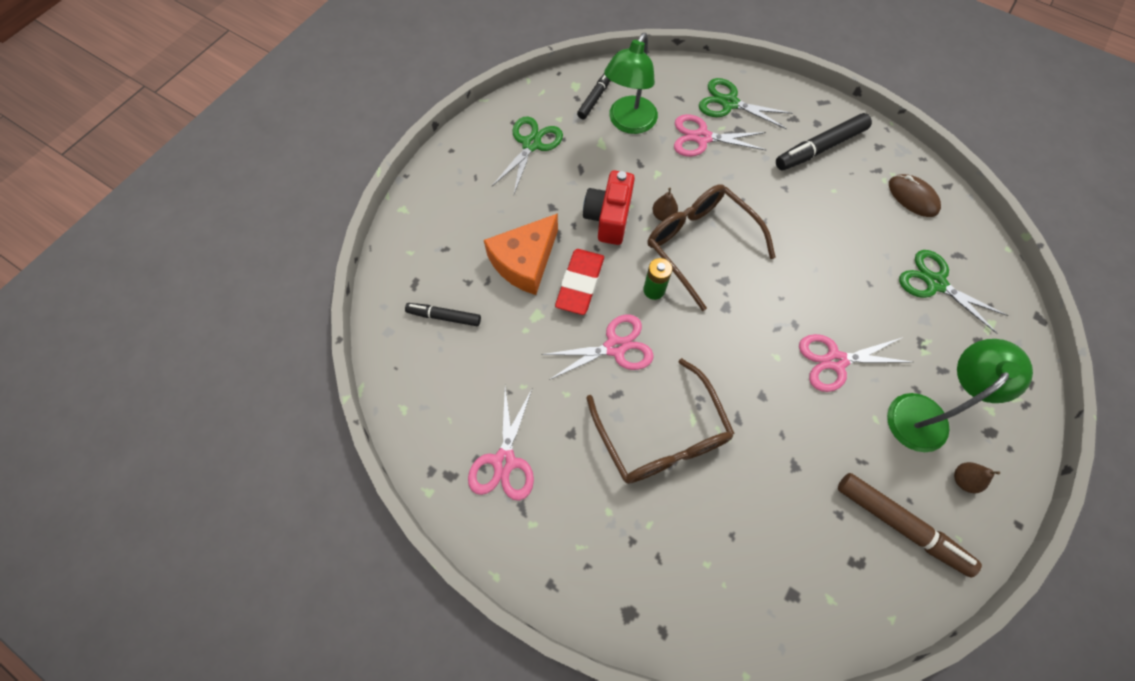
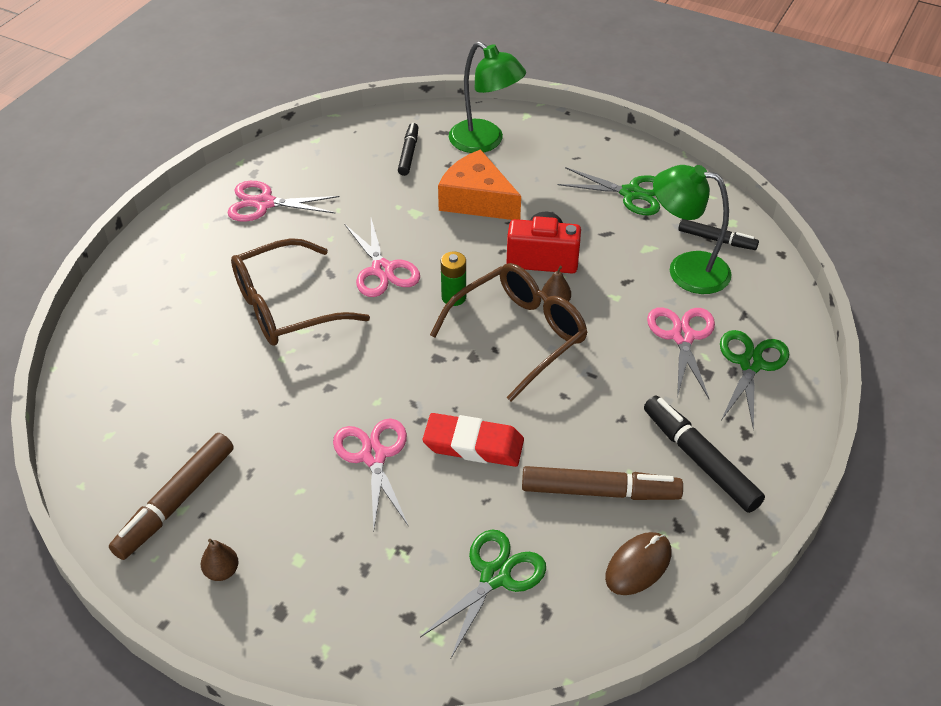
camera: 85 degrees right, 20 degrees down
red eraser [555,249,604,315] -> red eraser moved to [423,413,524,467]
green lamp [887,339,1033,452] -> green lamp moved to [449,42,526,153]
none -> brown marker [522,466,683,500]

